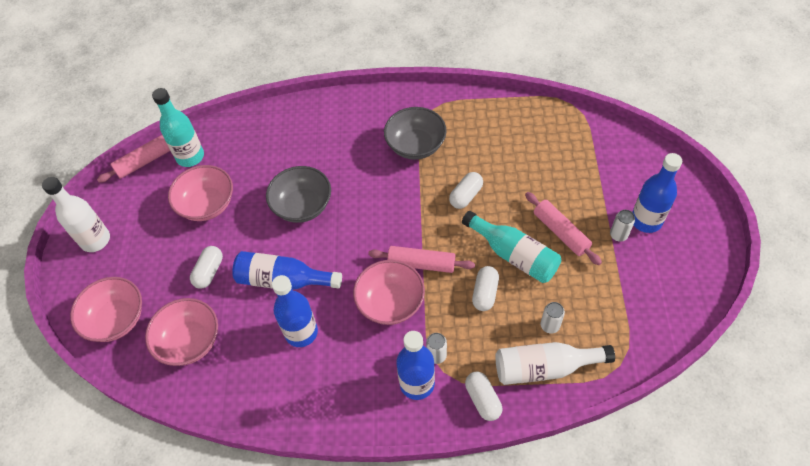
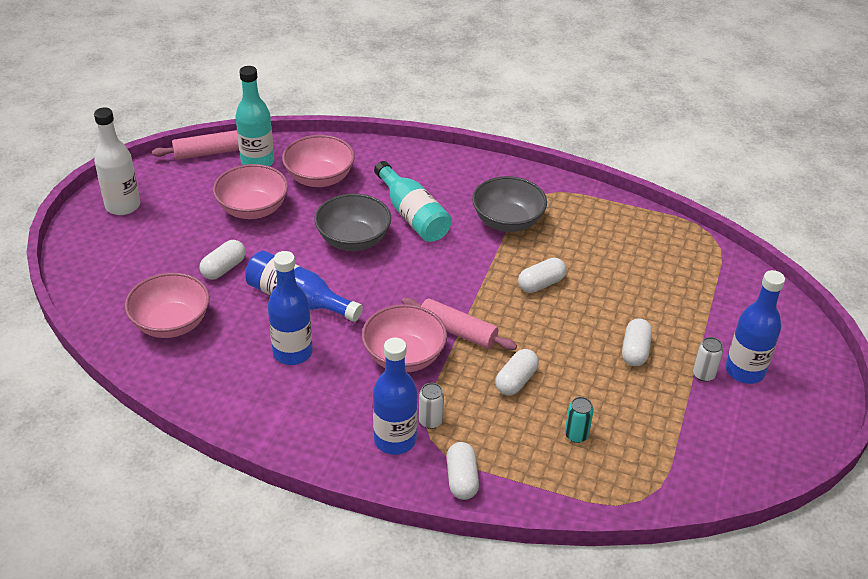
camera: 15 degrees right, 15 degrees down
pink bowl [70,277,142,342] -> pink bowl moved to [282,135,355,187]
turquoise bottle [462,211,561,283] -> turquoise bottle moved to [374,161,452,242]
white bottle [496,342,615,385] -> none
pink rolling pin [525,192,602,265] -> white capsule [622,318,652,366]
white can [541,302,565,334] -> turquoise can [565,397,594,443]

